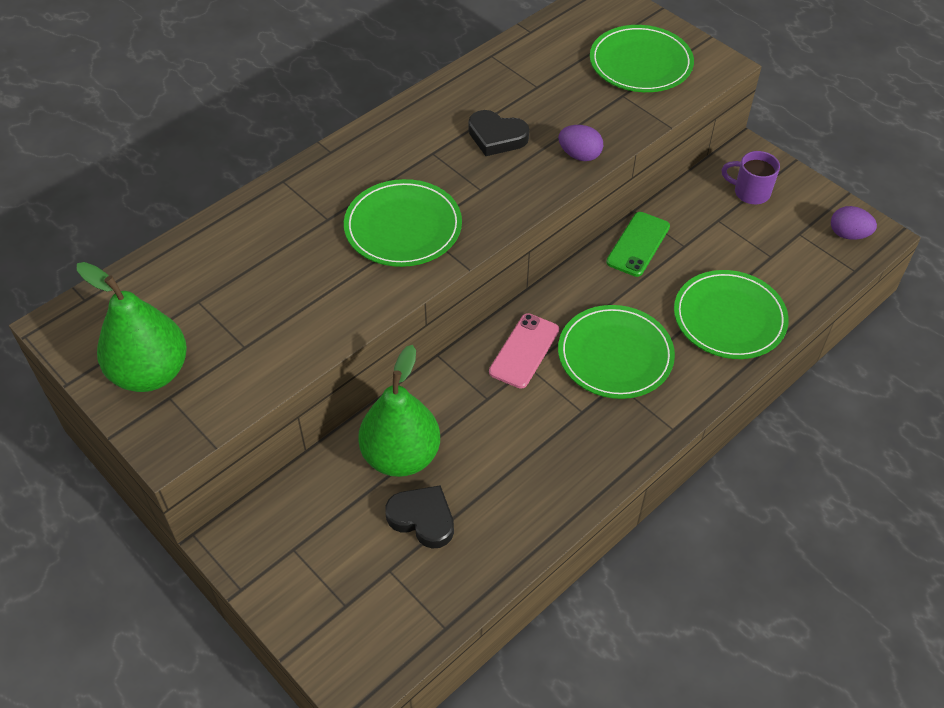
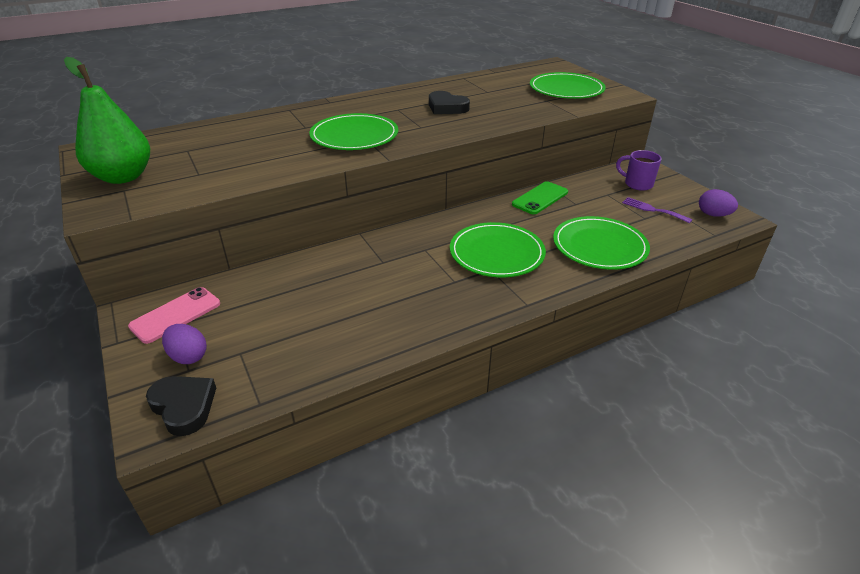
camera: 15 degrees right, 15 degrees down
green pear [358,345,440,477] -> none
black heart [385,485,454,549] -> black heart moved to [146,376,216,436]
pink phone [489,313,559,389] -> pink phone moved to [128,287,220,344]
purple egg [558,125,603,161] -> purple egg moved to [162,324,207,364]
none -> purple fork [622,197,693,223]

